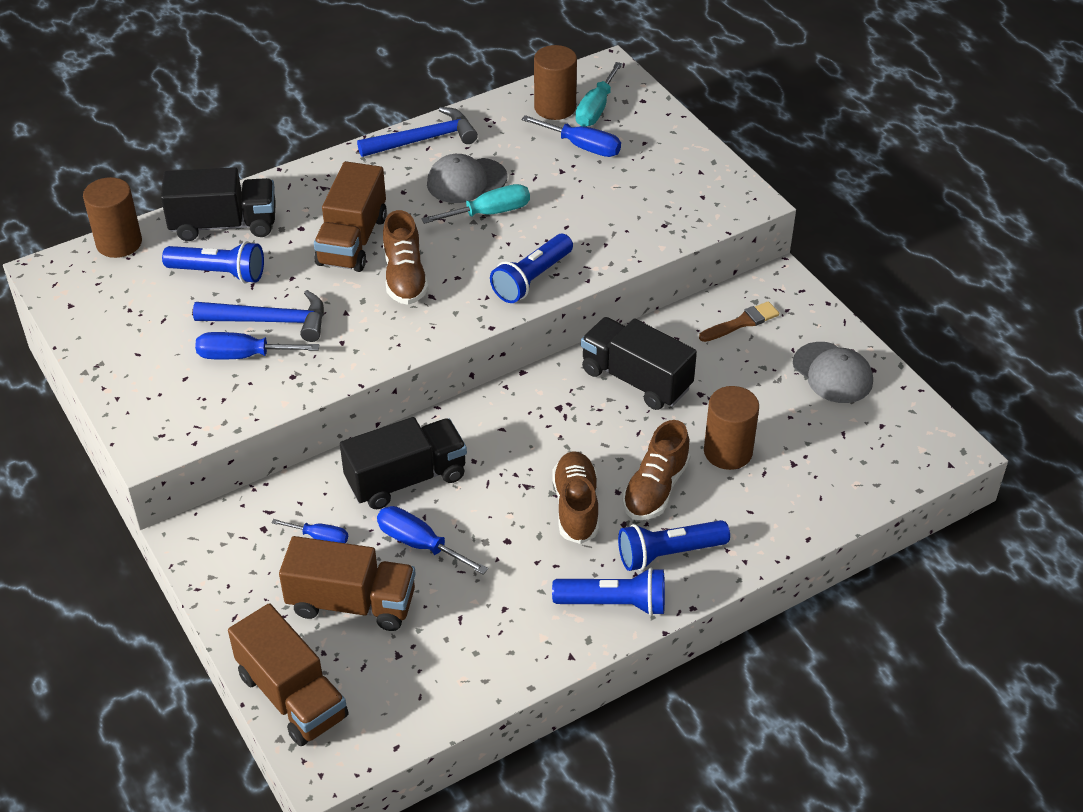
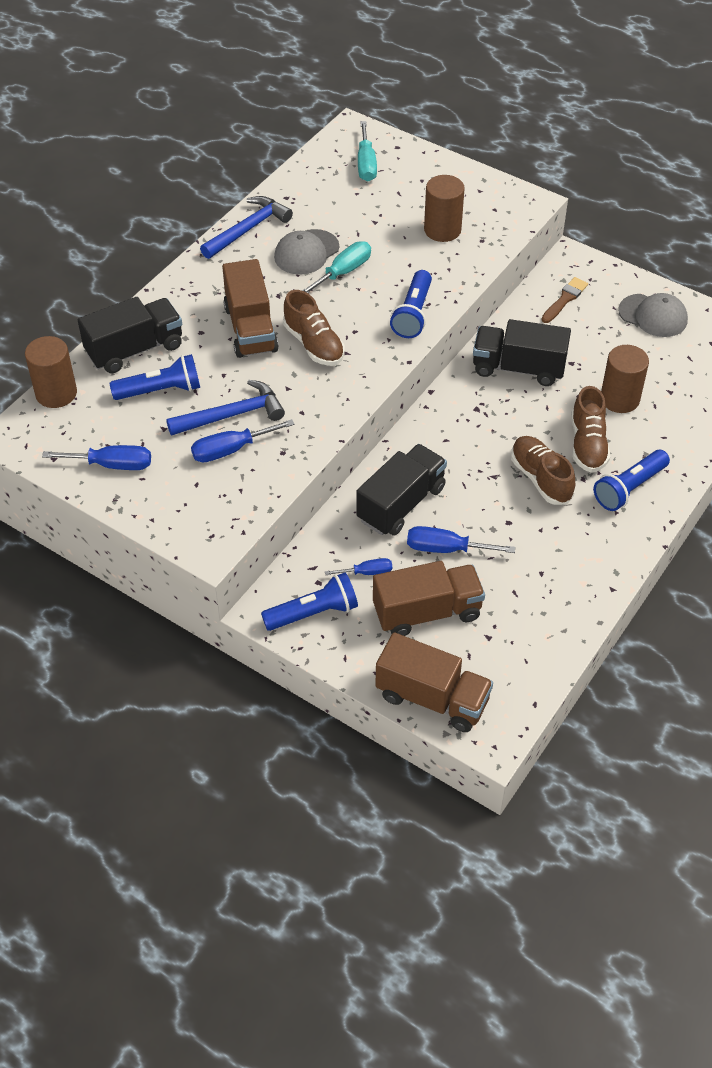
camera: 25 degrees left, 5 degrees up
blue screwdriver [522,115,621,157] -> blue screwdriver moved to [42,445,151,470]
brown cylinder [534,45,577,120] -> brown cylinder moved to [424,175,465,242]
blue flashlight [552,567,665,616] -> blue flashlight moved to [261,572,358,631]

